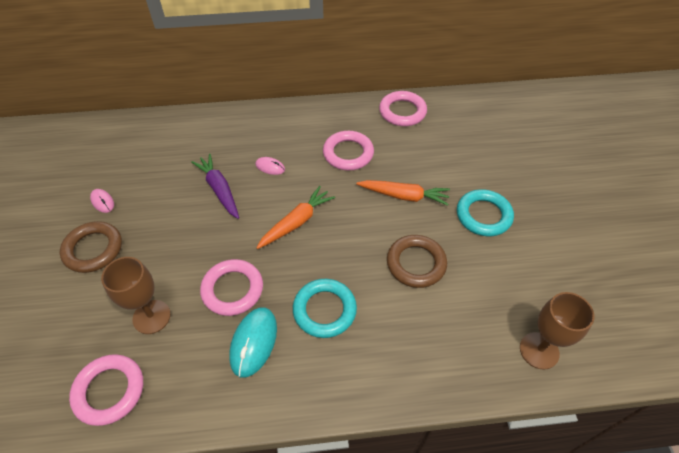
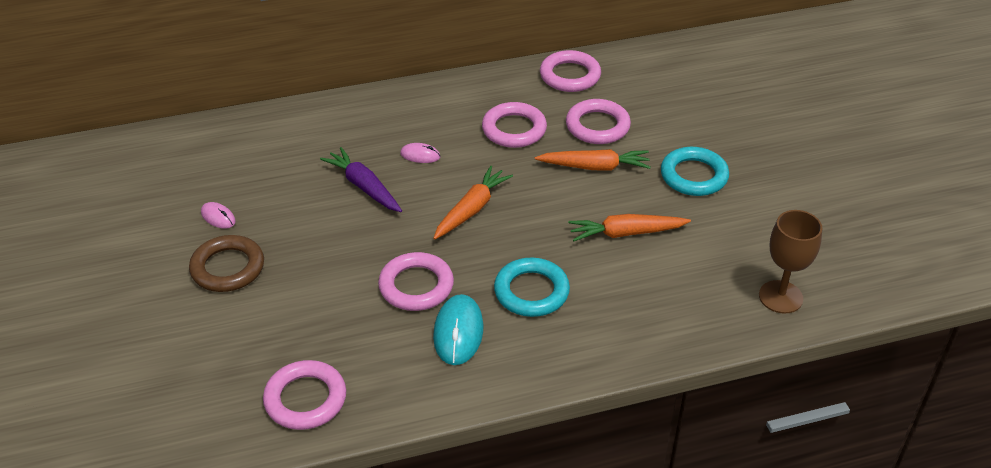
camera: 10 degrees left, 10 degrees down
brown goblet [101,257,171,334] -> none
brown ring [387,235,447,288] -> orange carrot [568,214,691,241]
none -> pink ring [566,99,631,144]

